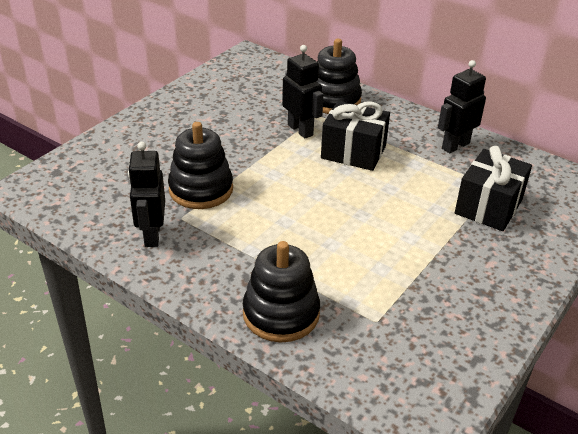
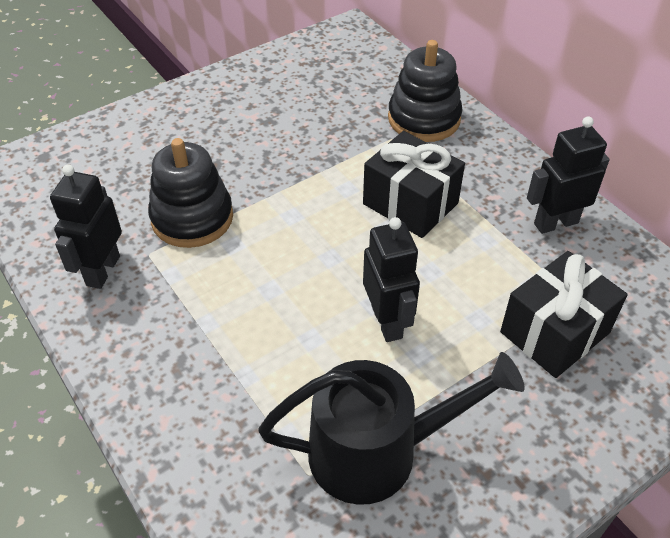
camera: 20 degrees right, 10 degrees up
black stacking toy [243,241,320,342] -> none
black robot [282,45,324,138] -> black robot moved to [363,217,420,342]
none -> black watering can [258,352,525,505]

